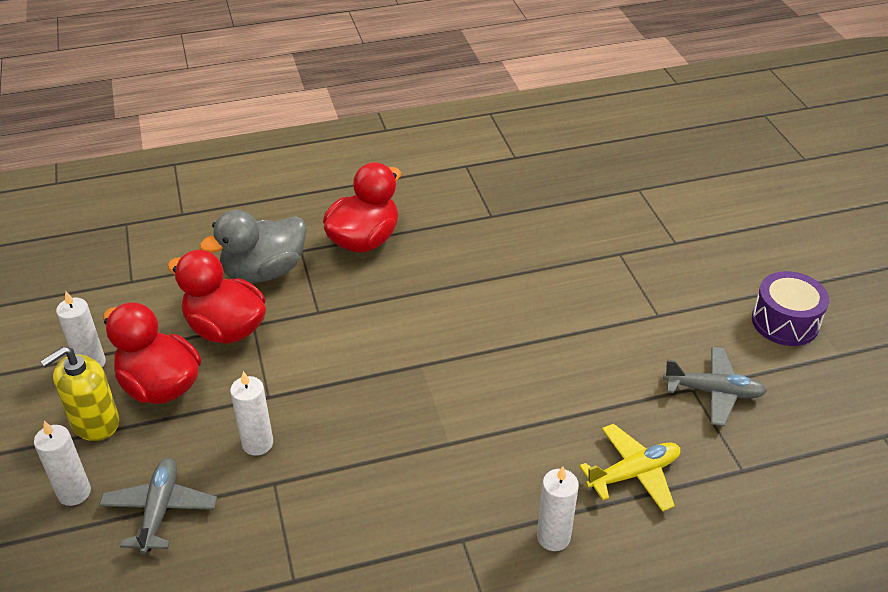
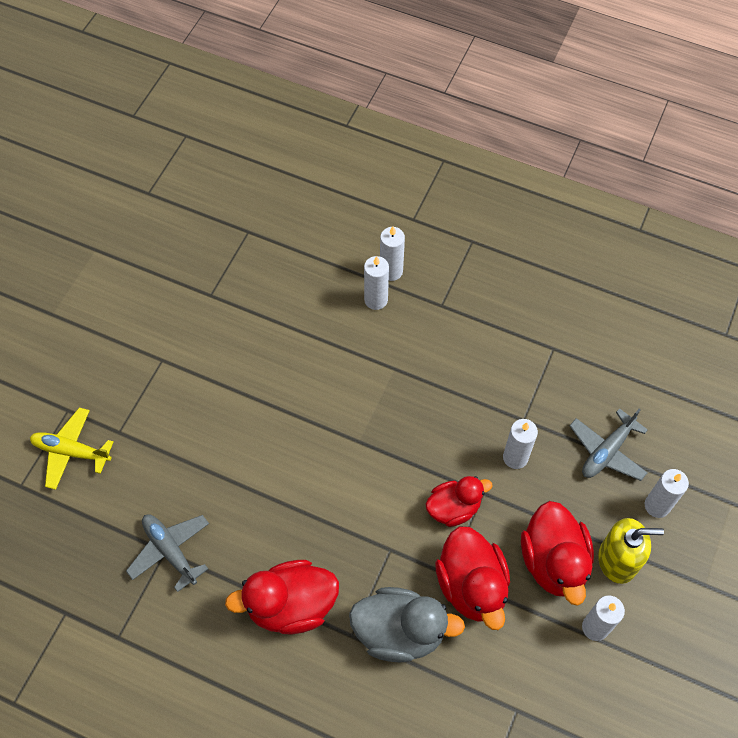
camera: 140 degrees left, 20 degrees up
yellow plane [579,424,680,512] -> yellow plane moved to [30,408,113,490]
grey plane [663,347,767,426] -> grey plane moved to [126,514,209,592]
purple drum [752,271,829,346] -> none
none -> white candle [364,256,389,310]
none -> red duck [426,476,492,527]

